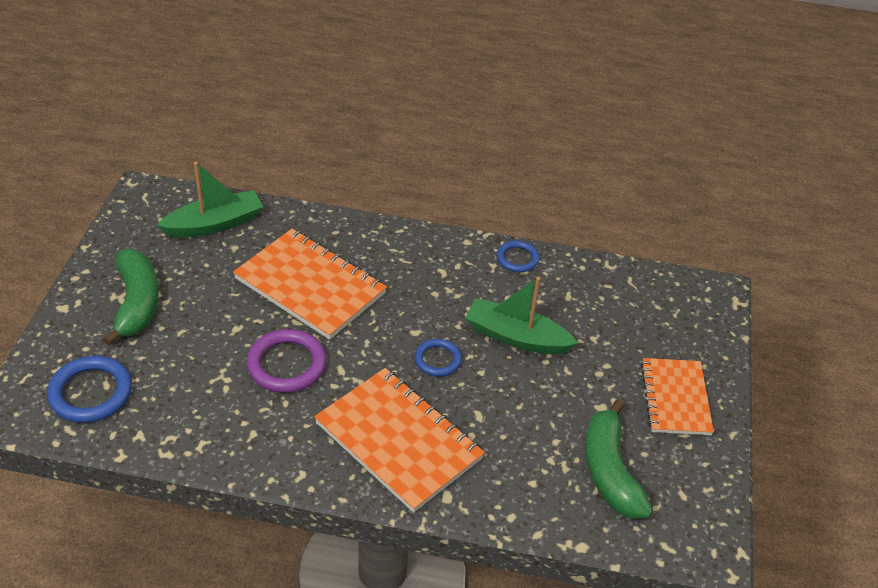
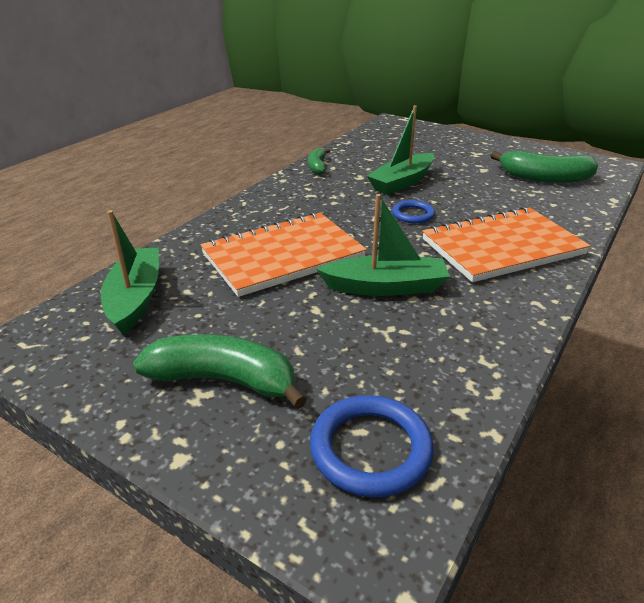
camera: 65 degrees left, 10 degrees down
purple ring [246,329,327,393] -> green boat [317,194,450,296]
blue ring [496,240,540,272] -> green banana [308,148,330,175]
orange notebook [641,358,714,435] -> none

